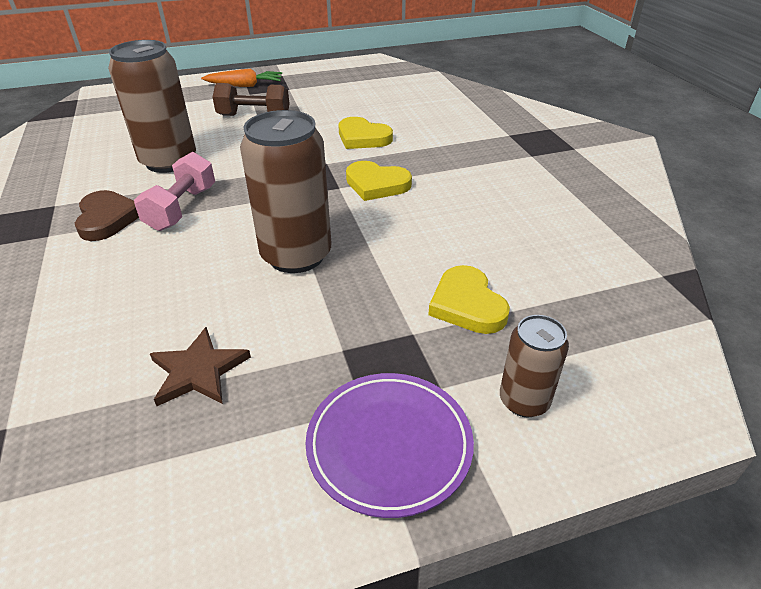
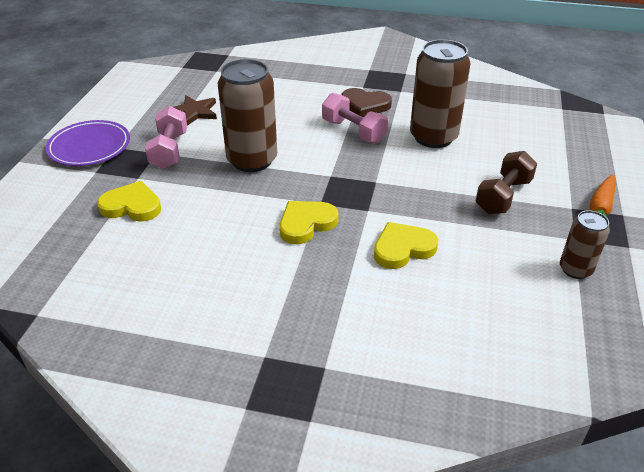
camera: 120 degrees right, 0 degrees up
brown can [500,315,569,417] -> brown can moved to [560,210,610,279]
none -> pink dumbbell [145,106,187,169]

